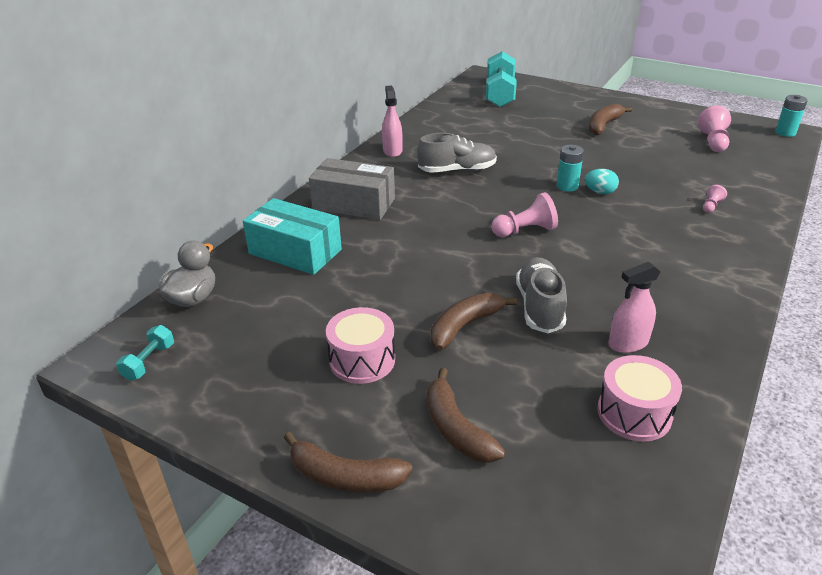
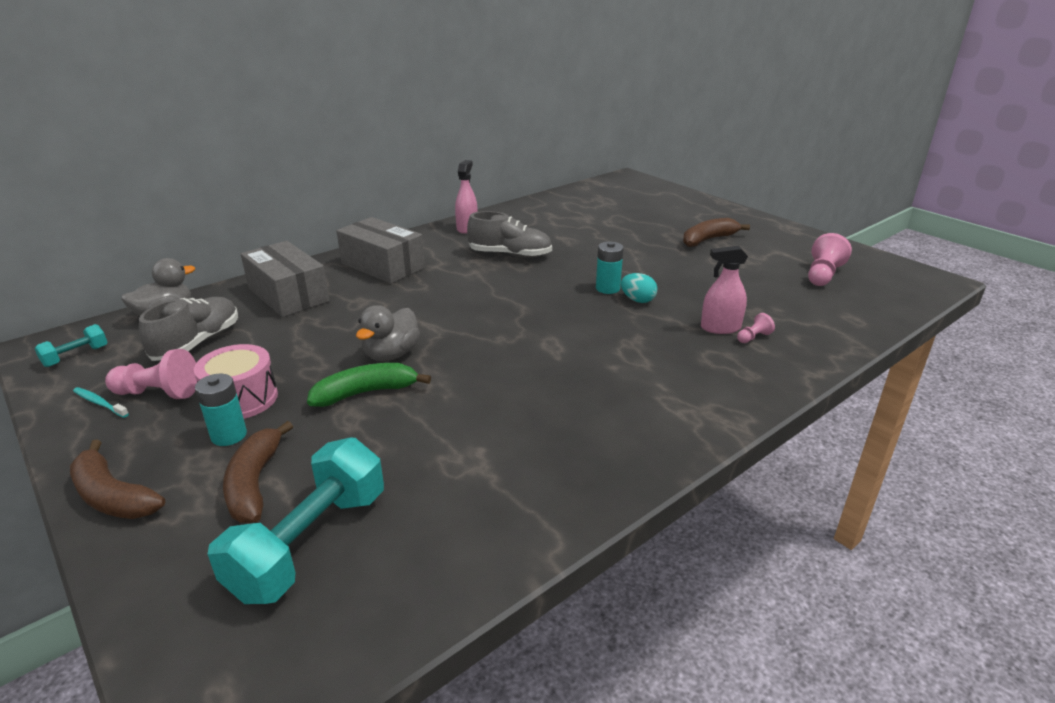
camera: 20 degrees right, 5 degrees down
turquoise box [243,198,342,275] -> grey box [241,241,329,317]
brown banana [431,293,517,350] -> green banana [307,363,431,407]
turquoise dumbbell [486,51,517,107] -> turquoise dumbbell moved to [208,437,384,604]
pink pawn [491,192,558,237] -> pink pawn moved to [105,349,197,399]
grey shoe [516,257,567,333] -> grey shoe moved to [139,297,238,361]
pink drum [597,355,682,442] -> none
pink spray bottle [608,261,660,353] -> pink spray bottle moved to [701,246,748,334]
turquoise battery [775,95,808,137] -> turquoise battery moved to [195,374,247,446]
none -> turquoise toothbrush [73,387,129,418]
none -> grey duck [356,305,420,361]

